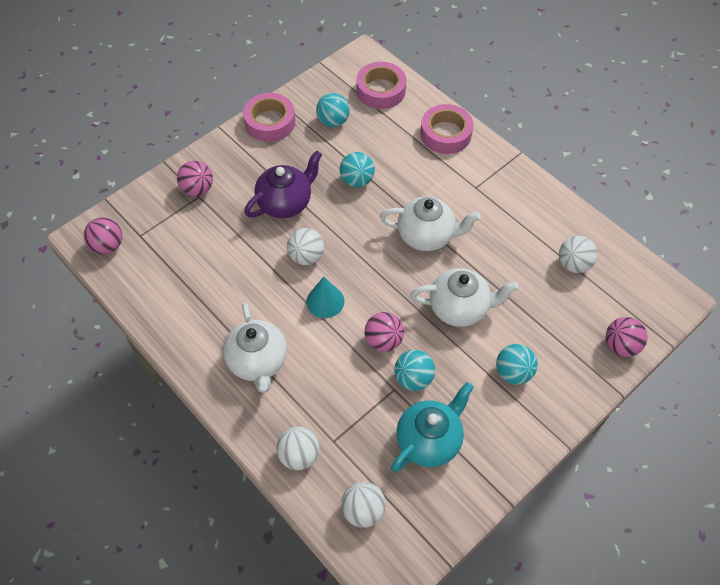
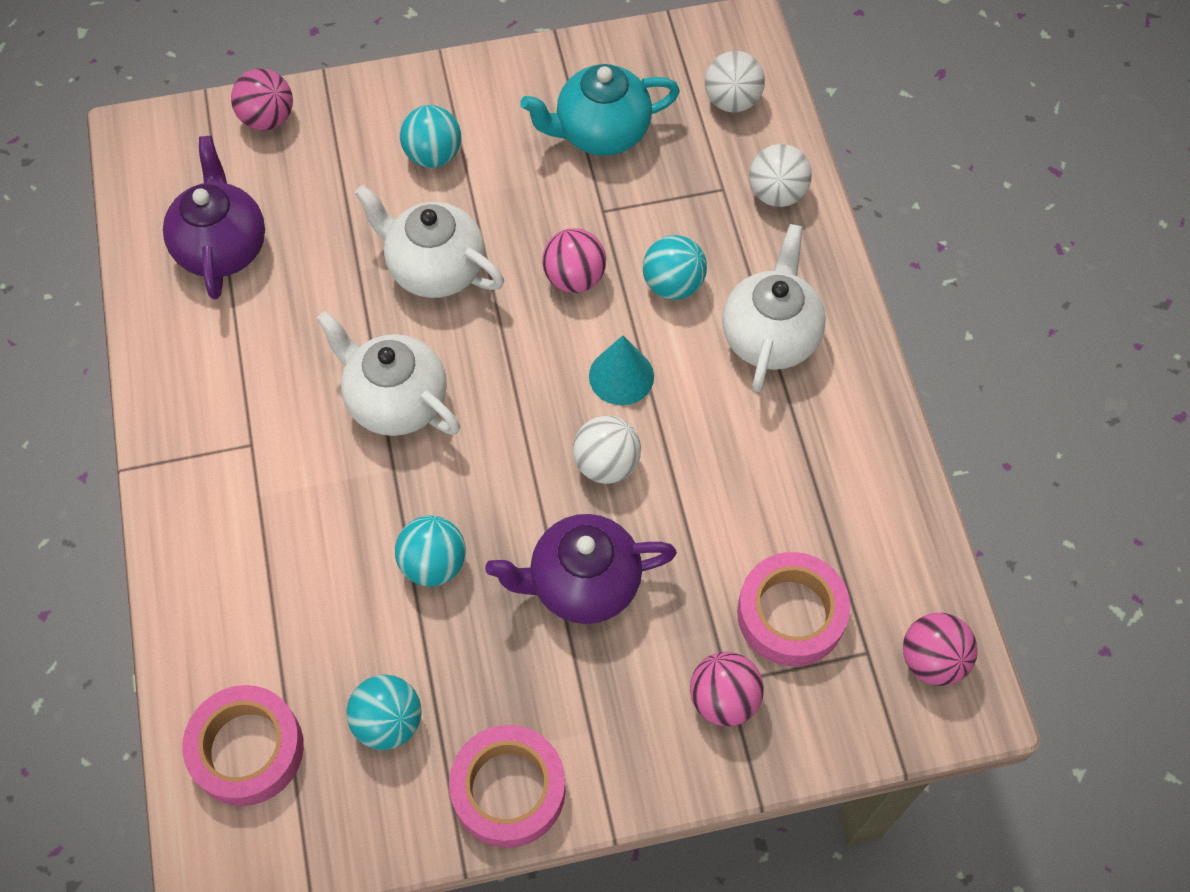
camera: 150 degrees left, 5 degrees up
turquoise ball [394,350,435,391] -> turquoise ball moved to [643,235,707,300]
pink tape [421,104,473,154] -> pink tape moved to [737,552,850,666]
white ball [559,236,598,273] -> purple teapot [163,136,265,299]

